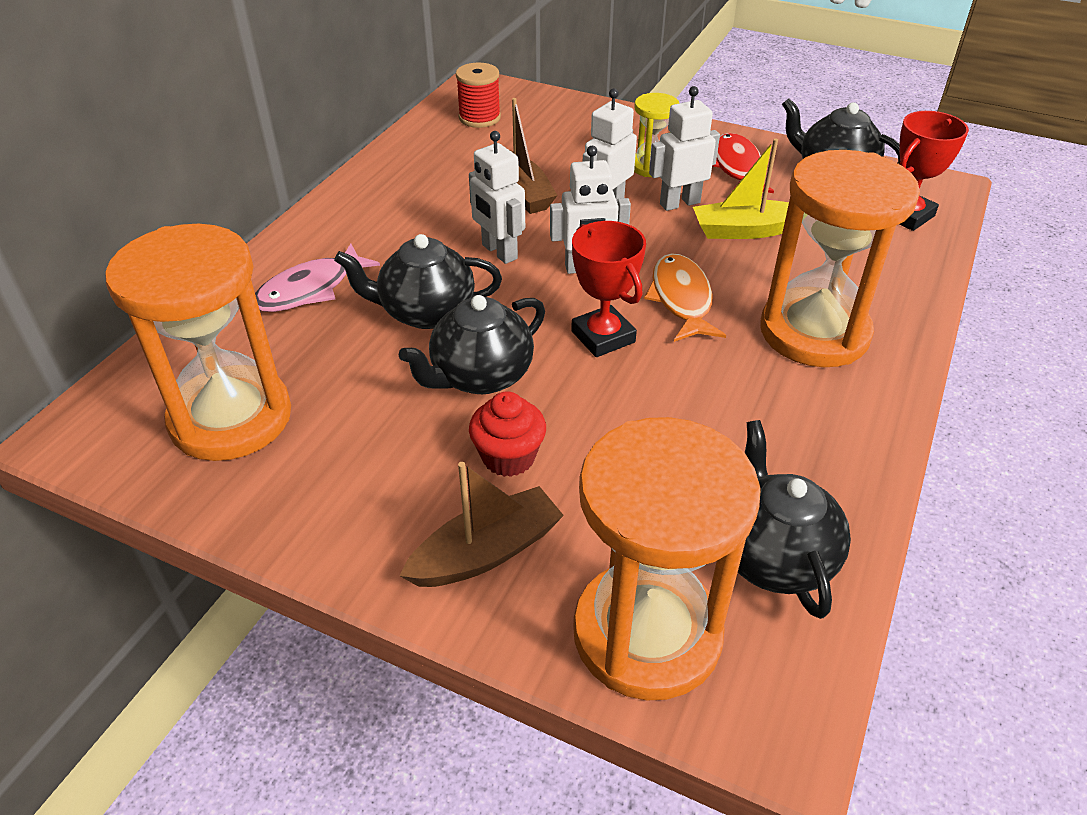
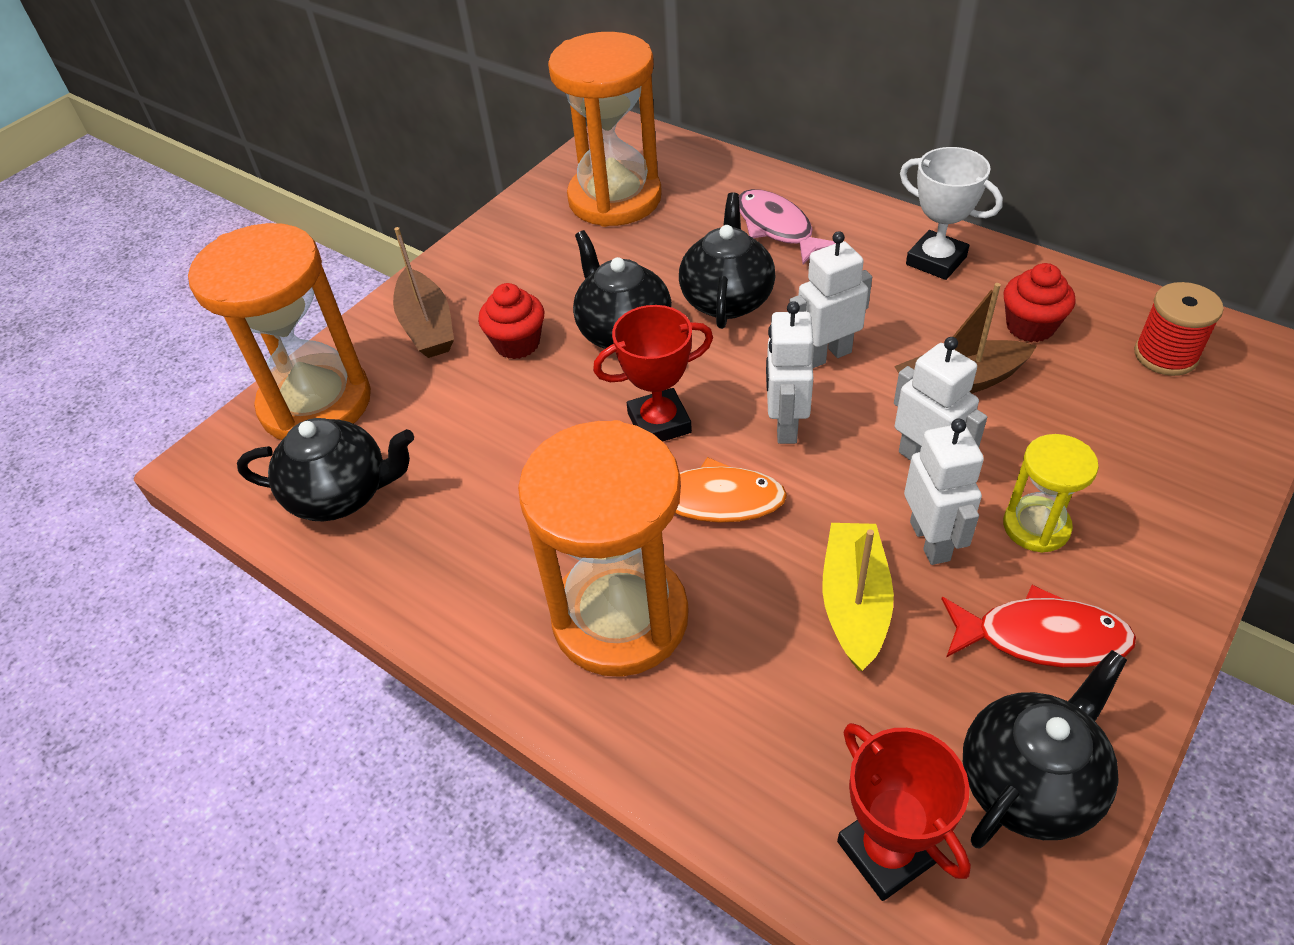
camera: 105 degrees right, 5 degrees up
none -> white trophy [900,147,1003,280]
none -> red cupcake [1003,263,1075,342]

